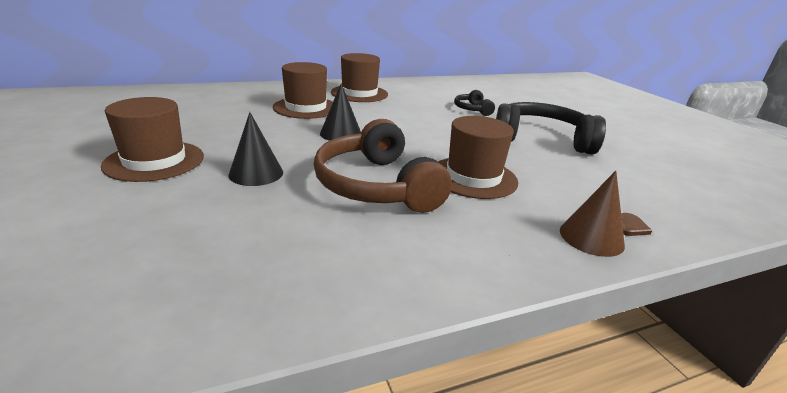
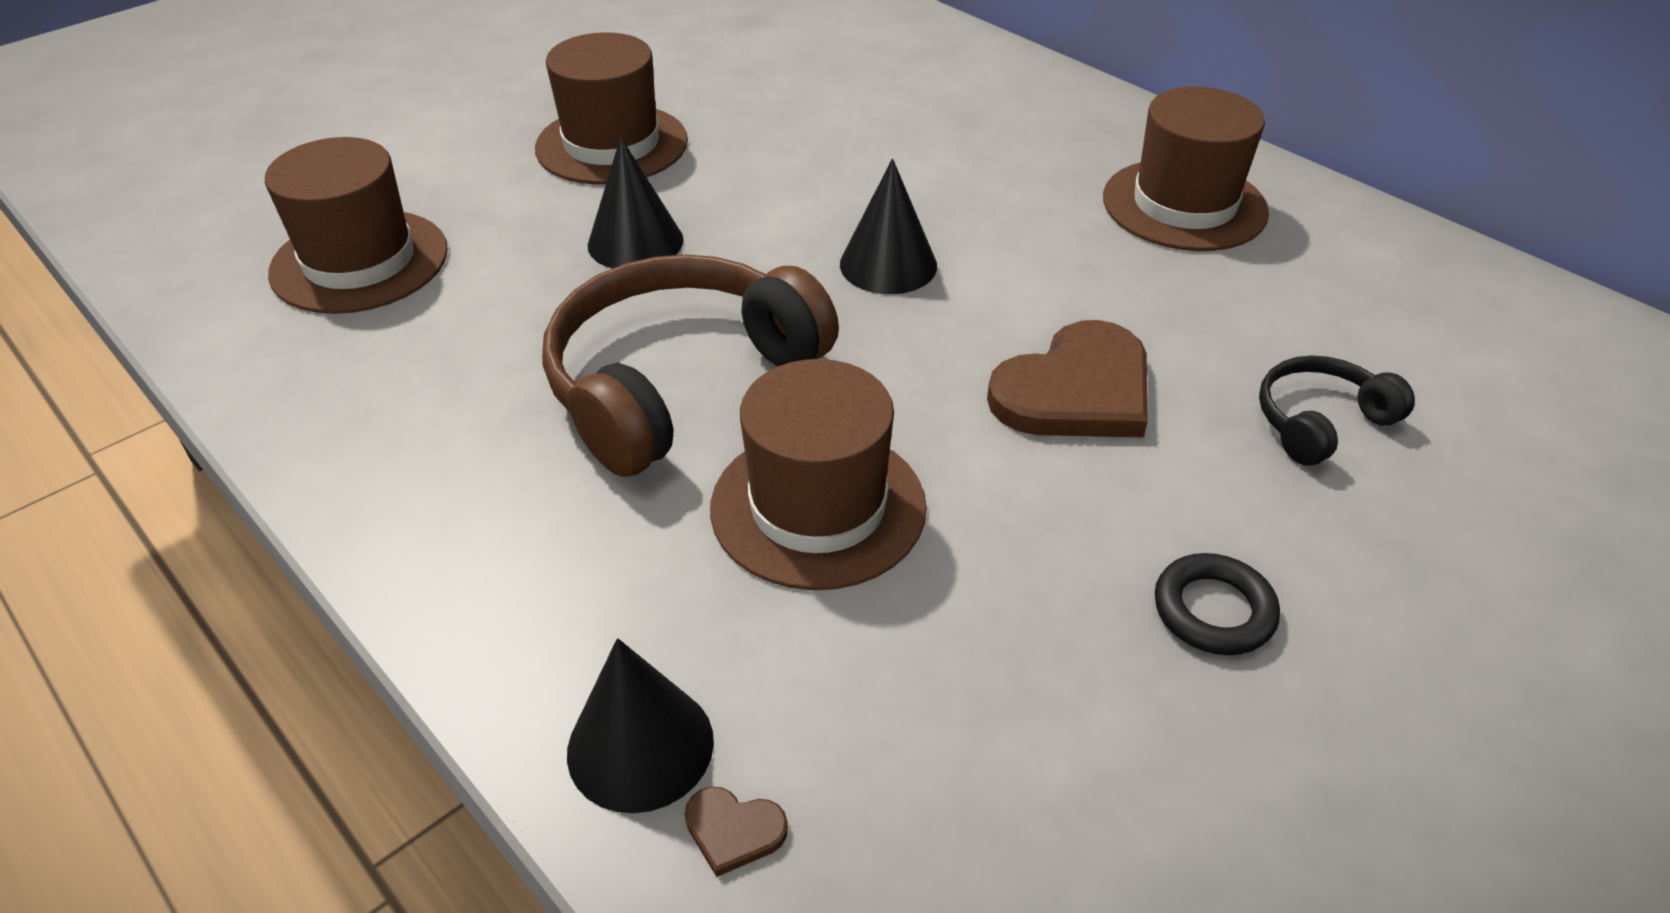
camera: 70 degrees right, 15 degrees up
brown hat [273,62,333,119] -> brown hat moved to [265,137,448,314]
black headphones [496,102,606,154] -> black ring [1155,553,1280,655]
brown cone [560,171,625,257] -> black cone [567,638,714,813]
none -> brown heart [987,320,1148,438]

